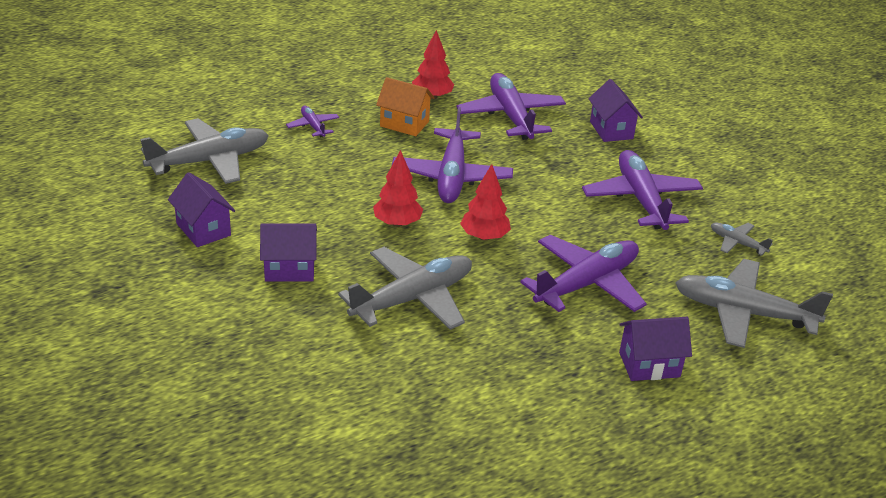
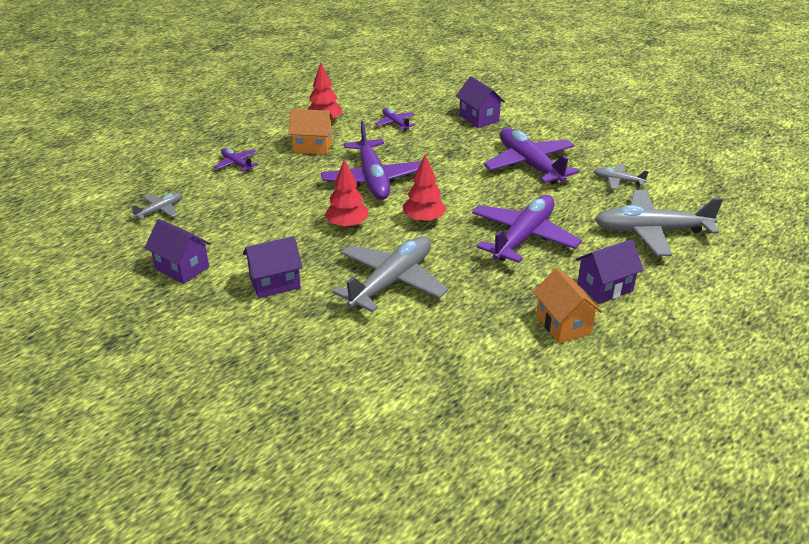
camera: 15 degrees left, 0 degrees up
grey plane [140,118,269,184] -> grey plane [130,193,182,220], size x0.48
purple plane [456,73,566,140] -> purple plane [375,108,415,131], size x0.48
none -> orange house [533,268,602,343]

